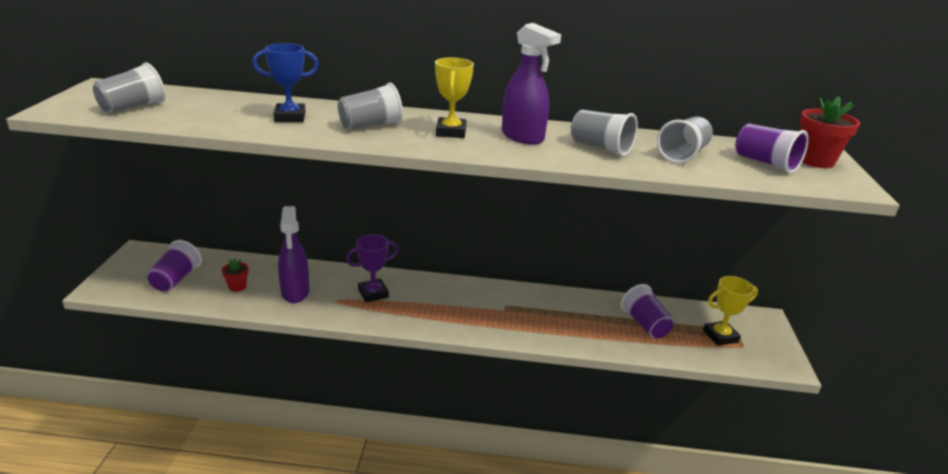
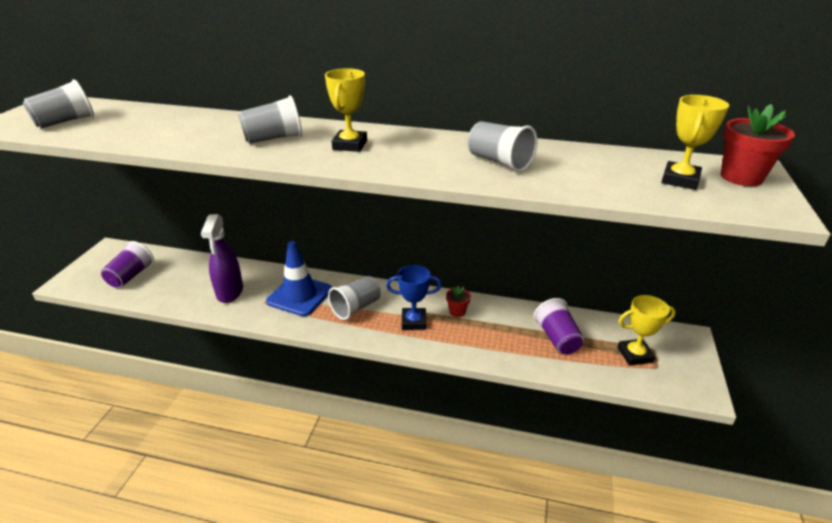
camera: 10 degrees right, 5 degrees up
red flower pot [222,258,249,292] -> red flower pot moved to [446,286,471,317]
blue trophy [252,43,319,122] -> blue trophy moved to [386,265,442,330]
purple trophy [346,234,399,303] -> blue traffic cone [266,241,332,316]
purple spray bottle [502,23,561,145] -> none
grey cup [657,117,713,164] -> grey cup moved to [328,276,381,320]
purple cup [735,124,809,174] -> yellow trophy [661,95,729,190]

